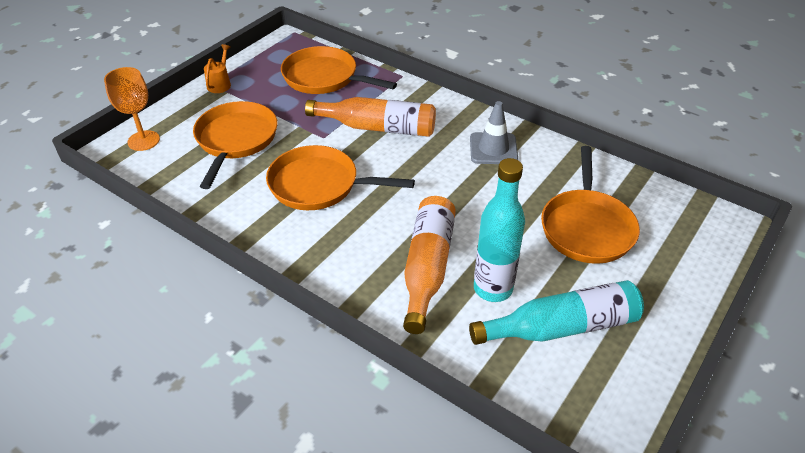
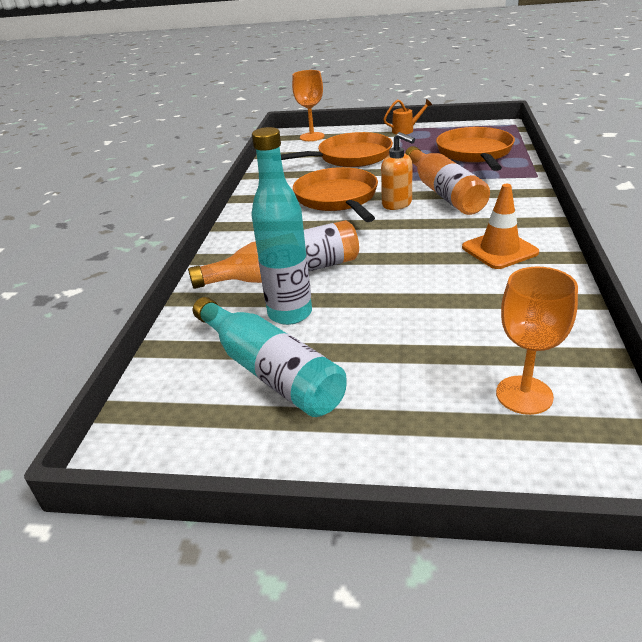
camera: 65 degrees right, 10 degrees down
grey traffic cone [470,101,518,164] -> orange traffic cone [462,184,539,269]
orange pan [541,146,640,264] -> none
none -> orange soap dispenser [381,132,415,210]
none -> orange goblet [496,266,578,415]

